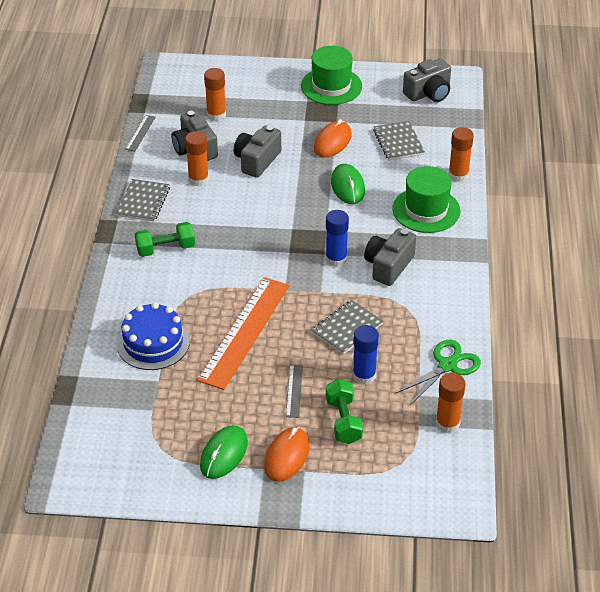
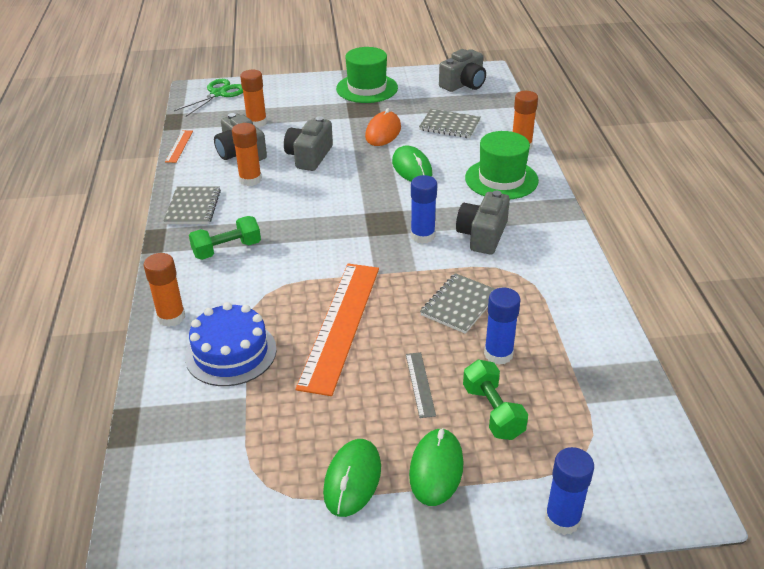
camera: 10 degrees left, 5 degrees down
grey ruler [125,115,155,151] -> orange ruler [165,130,193,163]
orange mouse [264,427,309,482] -> green mouse [409,428,464,506]
grey notebook [373,121,425,160] -> grey notebook turned 45 degrees counterclockwise [419,109,481,138]
green scissors [396,340,481,405] -> green scissors moved to [174,79,243,116]
orange glue stick [436,373,465,433] -> orange glue stick moved to [144,253,185,327]
none -> blue glue stick [545,447,594,535]

